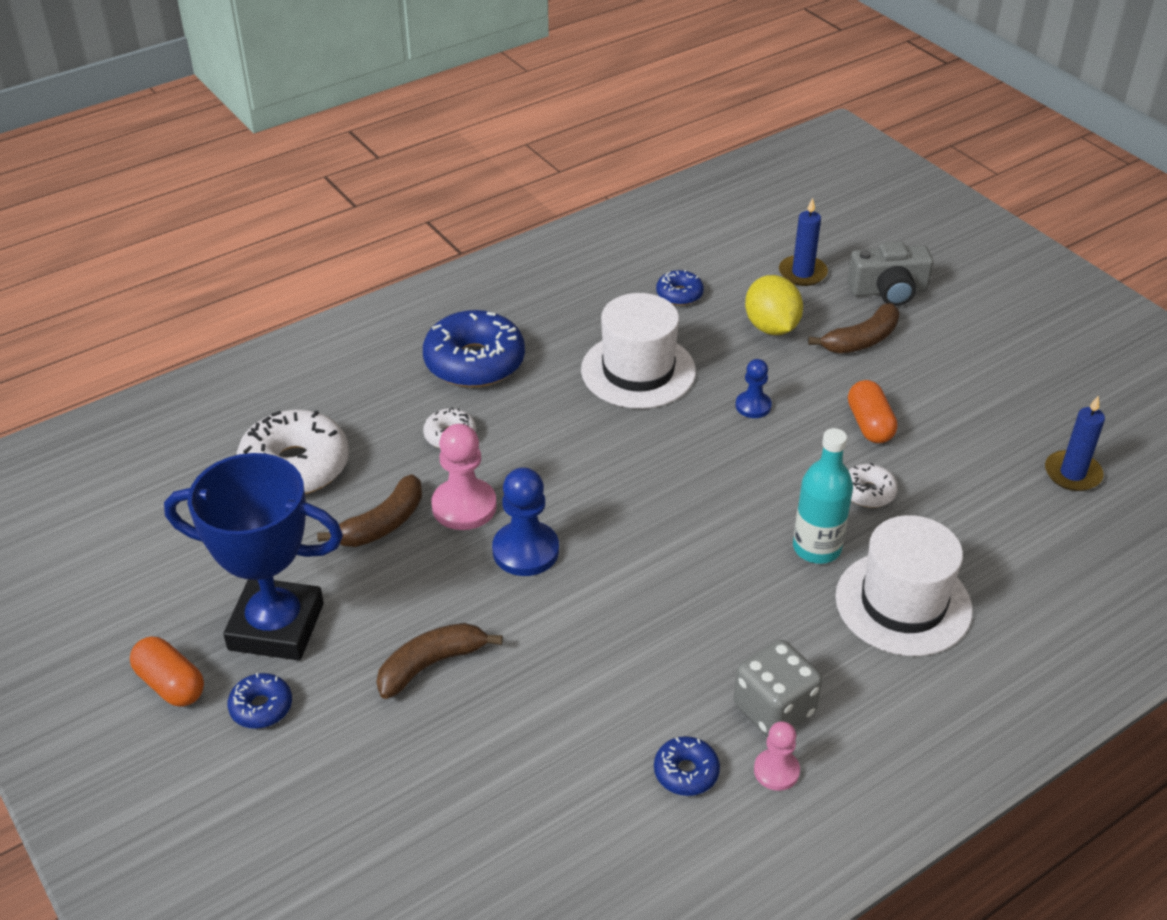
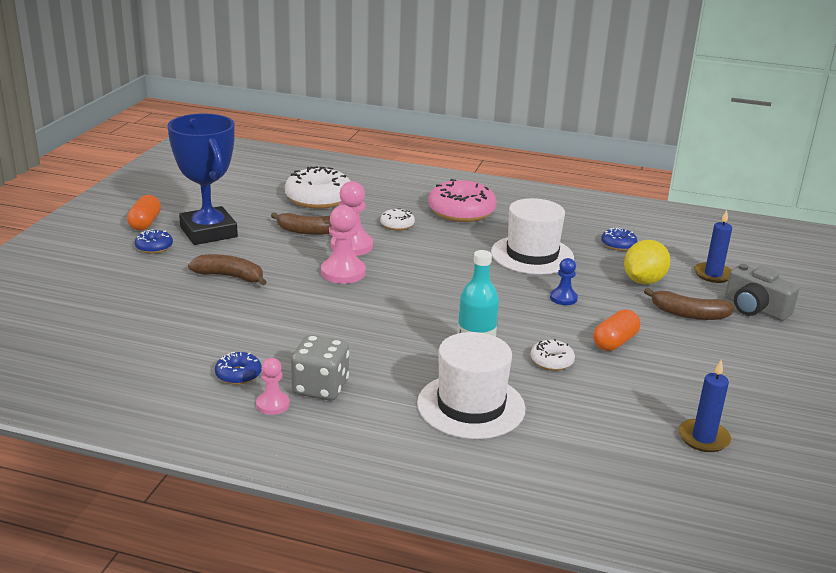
camera: 50 degrees right, 15 degrees down
blue donut [423,310,525,388] -> pink donut [428,179,497,222]
blue pawn [492,467,559,576] -> pink pawn [321,205,366,284]

